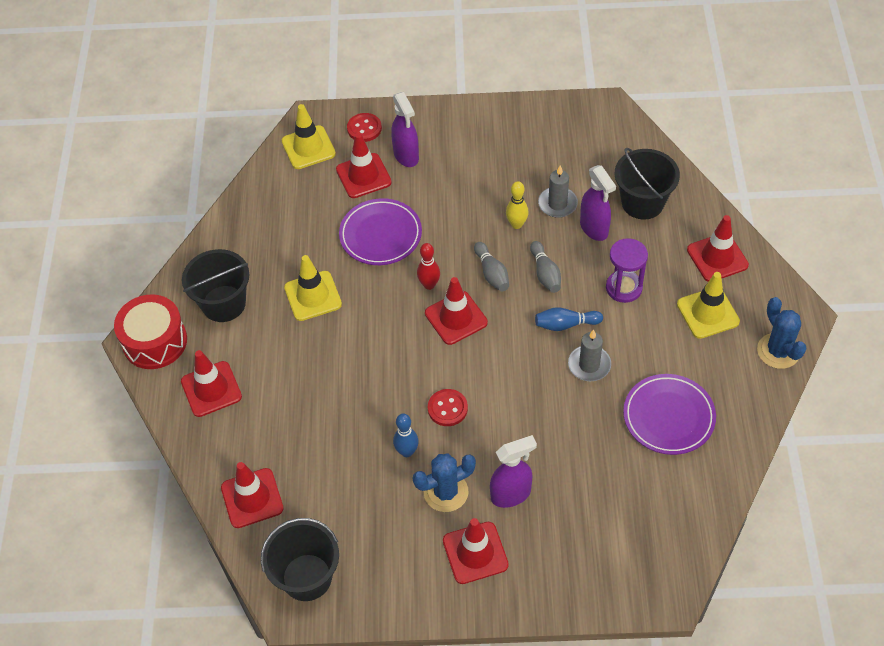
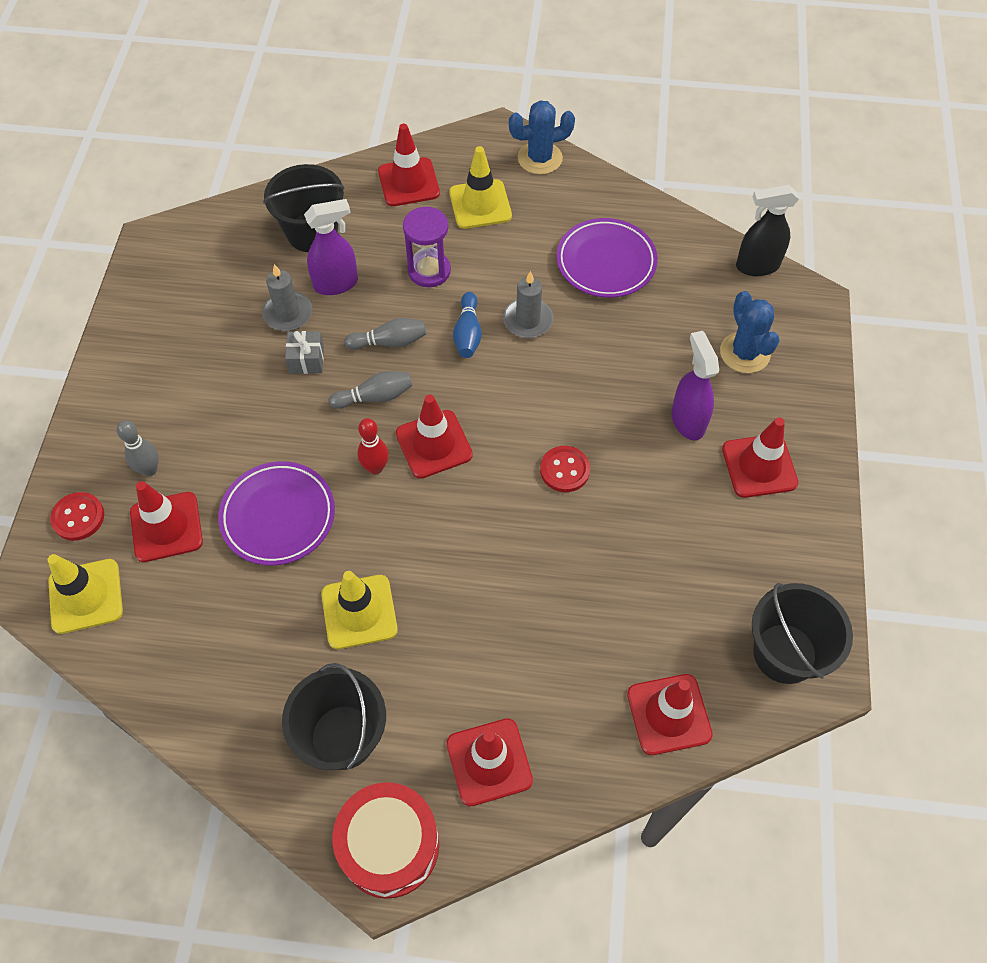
camera: 85 degrees left, 5 degrees up
purple spray bottle [391,92,419,167] -> grey bowling pin [117,420,159,476]
blue bowling pin [393,413,419,457] -> none
blue cactus [413,454,476,512] -> blue cactus moved to [720,291,780,373]
yellow bowling pin [506,181,529,229] -> grey gift [285,331,324,374]
none -> black spray bottle [736,185,799,276]

